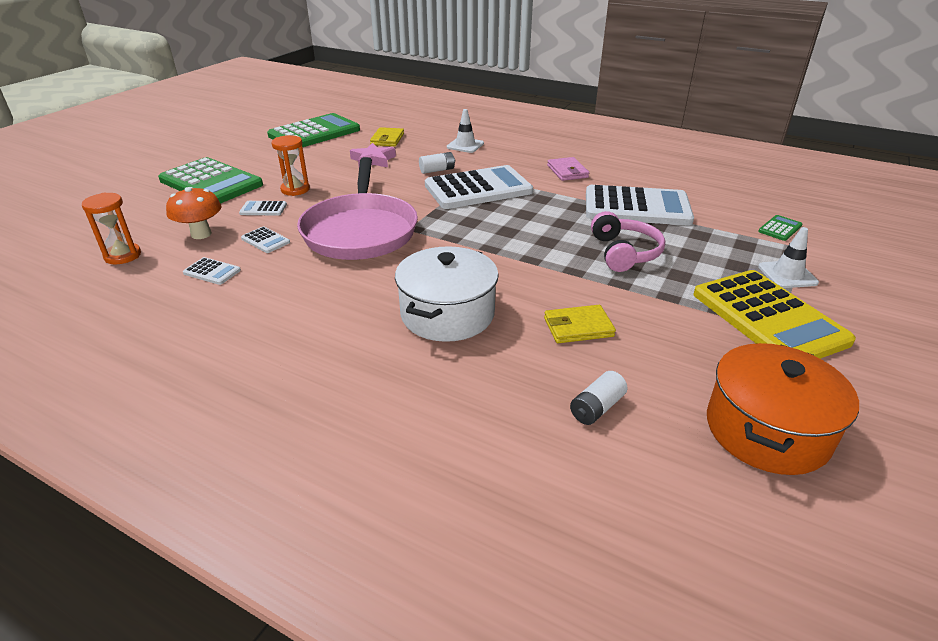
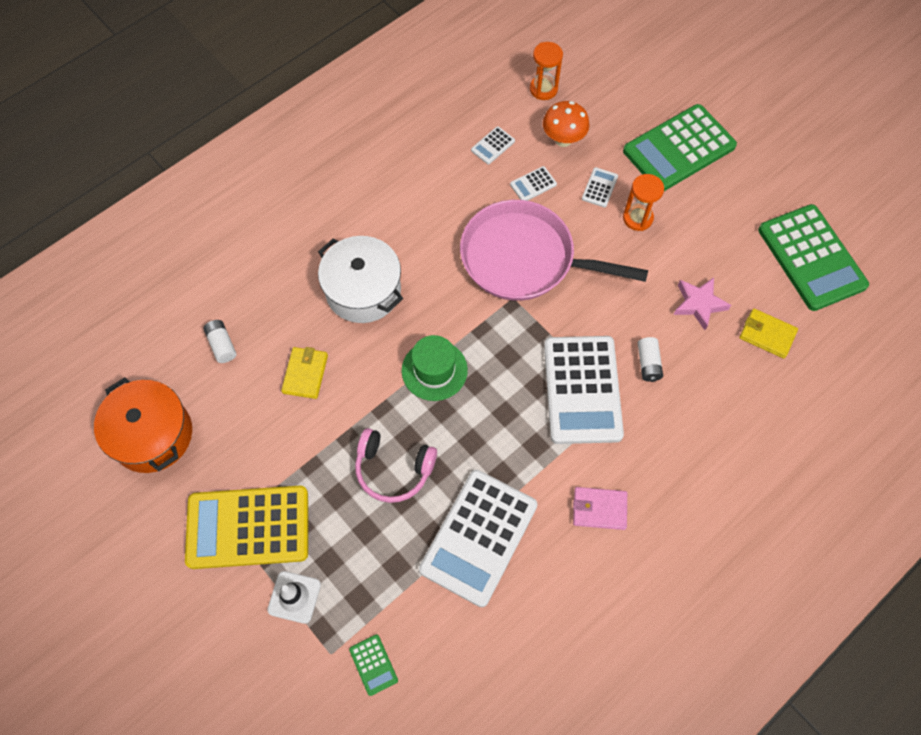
camera: 110 degrees right, 30 degrees up
white traffic cone [447,109,484,153] -> none
none -> green hat [402,335,468,401]

